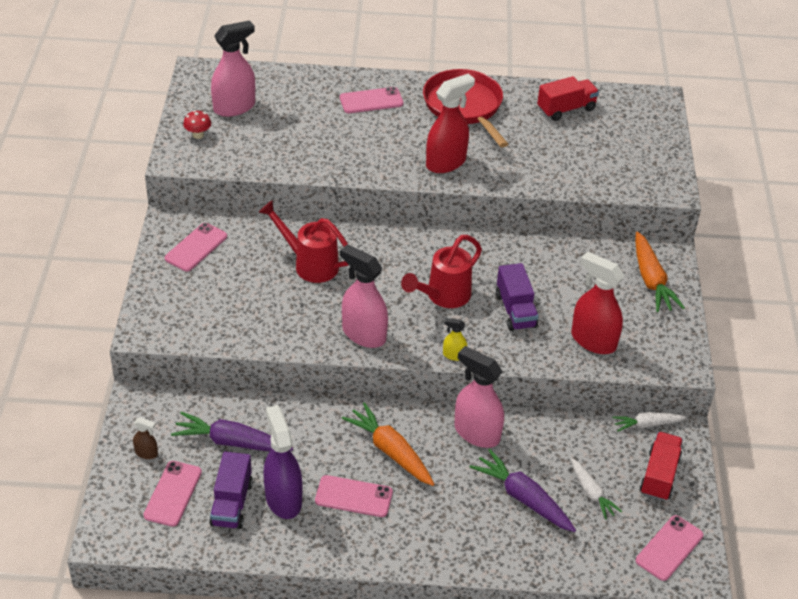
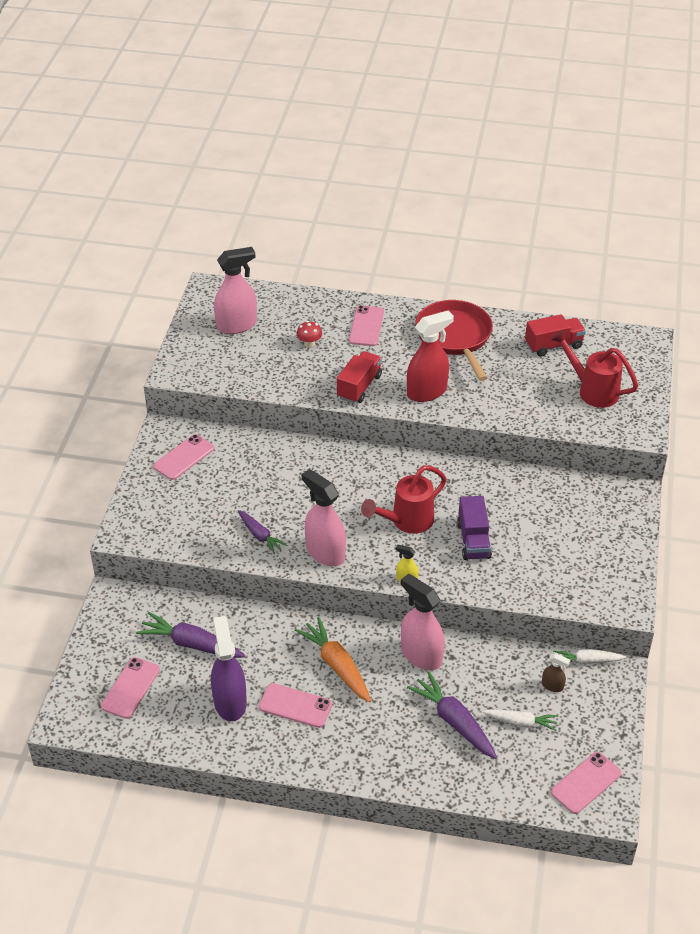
camera: 10 degrees right, 0 degrees up
brown spray bottle [133,417,158,459] -> brown spray bottle moved to [542,653,570,692]
red mushroom [183,110,211,139] -> red mushroom moved to [297,321,322,348]
purple truck [209,452,253,529] -> none
red watering can [259,200,348,283] -> red watering can moved to [551,329,638,408]
pink phone [340,87,403,113] -> pink phone turned 75 degrees counterclockwise [349,305,384,346]
red spray bottle [571,251,624,354] -> none
white carrot [571,458,622,519] -> white carrot turned 60 degrees counterclockwise [483,709,558,731]
orange carrot [635,231,685,312] -> none
red truck [640,432,683,501] -> red truck moved to [337,351,382,403]
none -> purple carrot [238,510,287,554]

